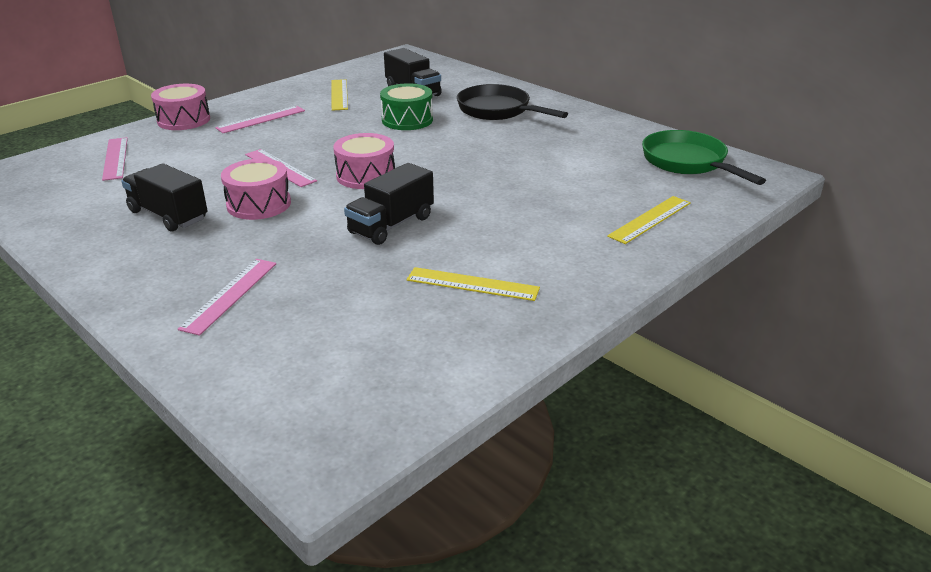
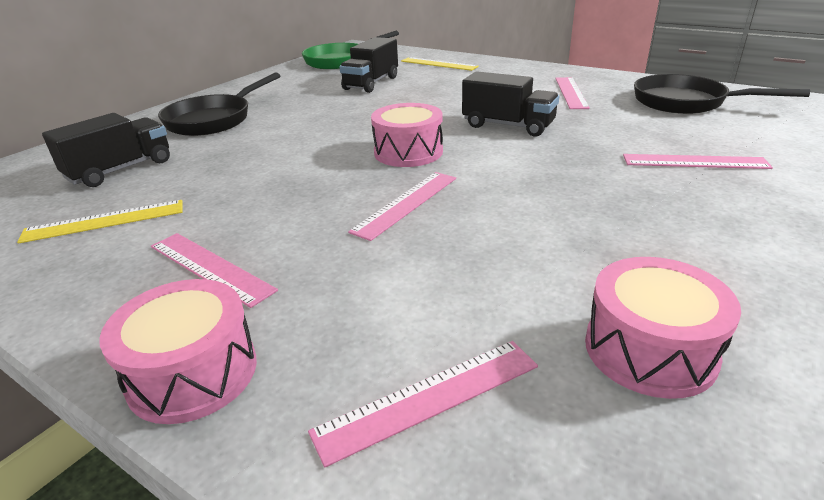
camera: 100 degrees left, 0 degrees up
black truck [121,163,207,232] -> black truck moved to [339,37,398,93]
pink drum [221,159,291,220] -> pink drum moved to [585,257,741,399]
green drum [380,83,433,130] -> none
yellow ruler [407,267,540,301] -> pink ruler [555,77,590,109]
none -> black pan [634,74,810,114]

